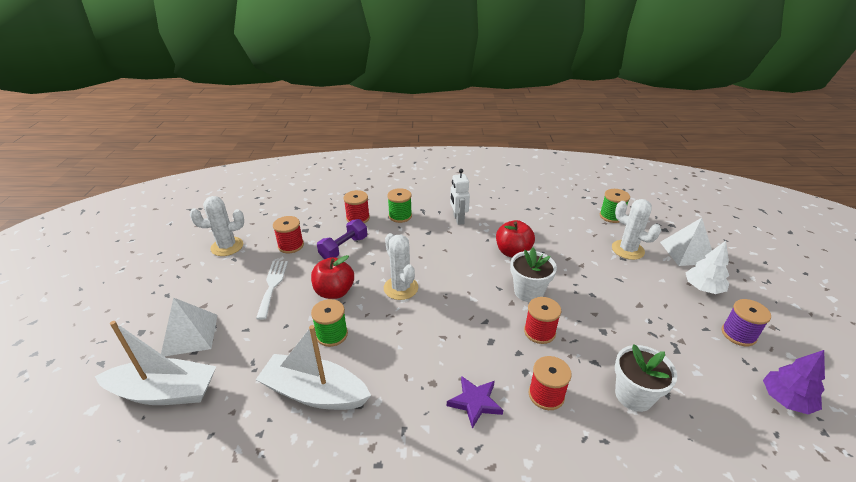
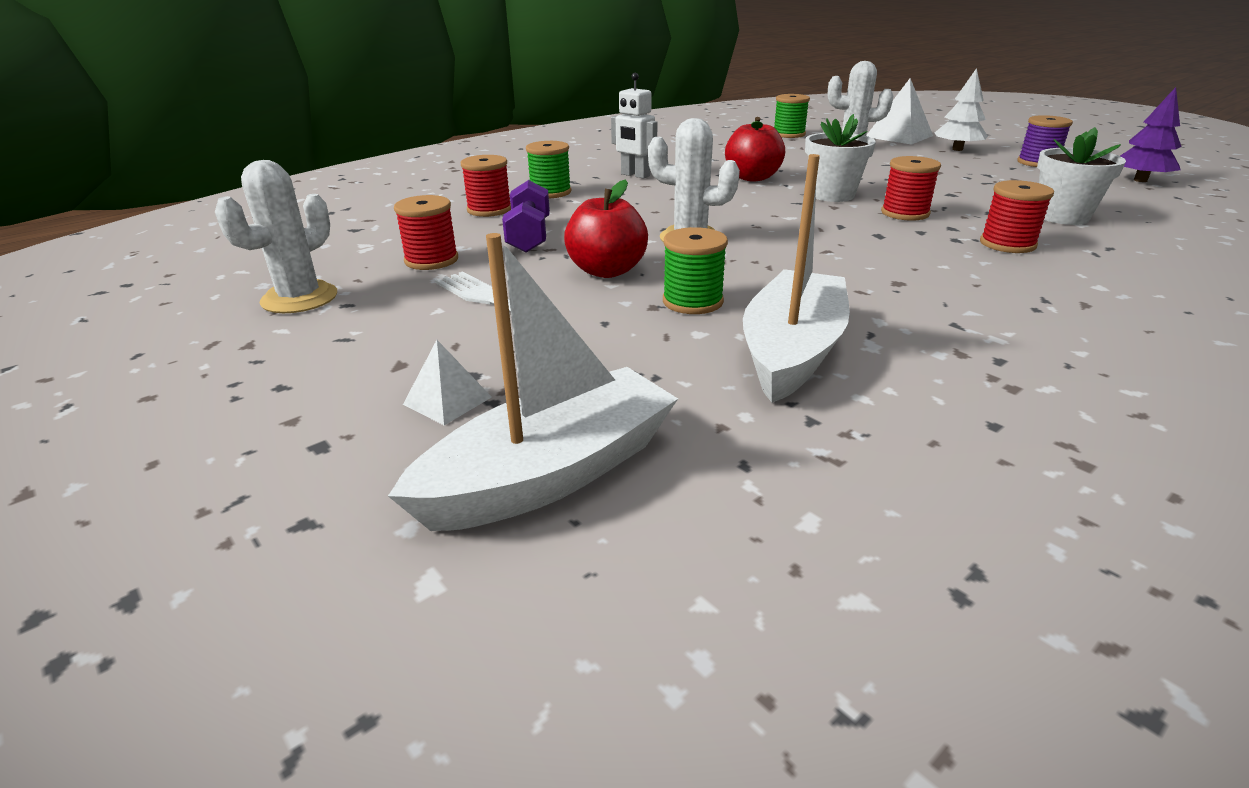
camera: 40 degrees left, 5 degrees down
white pyramid [161,297,217,356] -> white pyramid [403,340,491,425], size x0.55
white boat [256,325,371,410] -> white boat turned 135 degrees clockwise [743,154,850,403]
purple star [447,376,503,429] -> none

